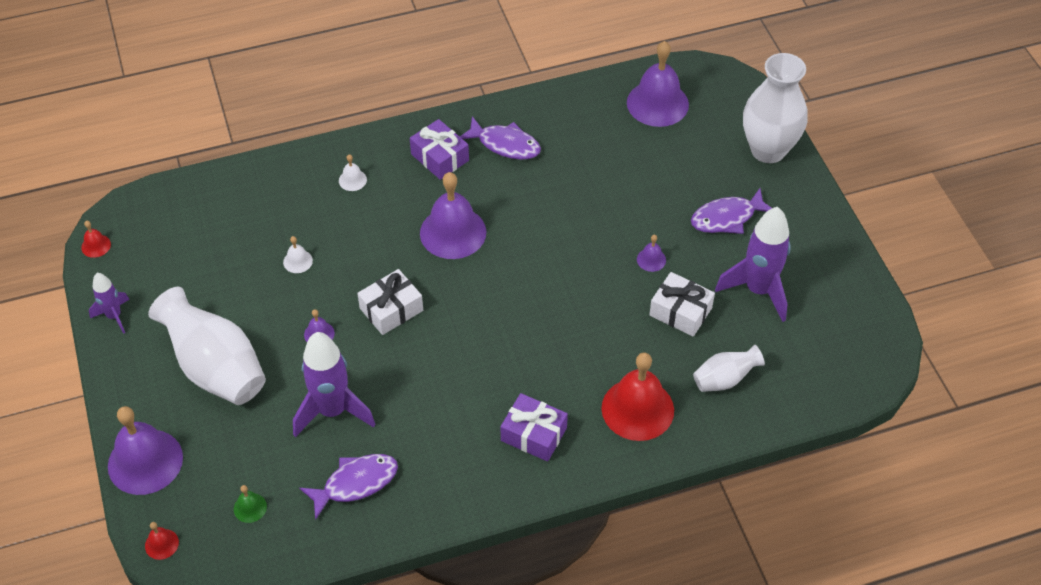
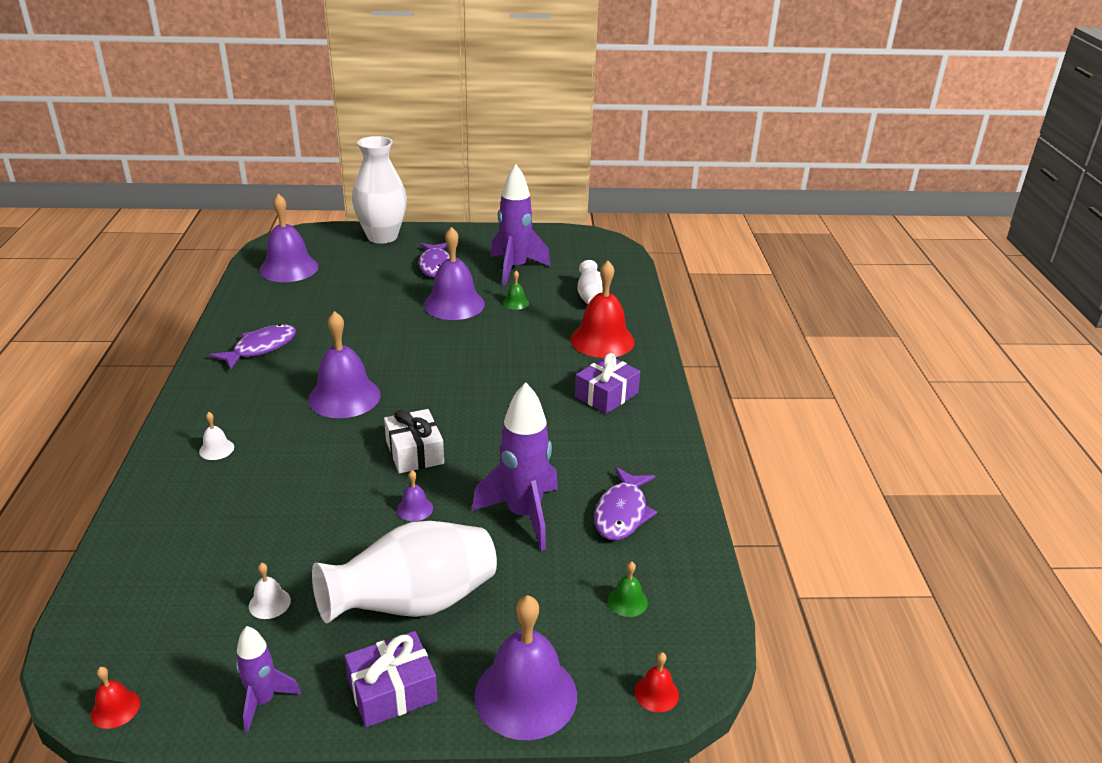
camera: 75 degrees left, 20 degrees down
white bell [283,236,313,273] -> white bell moved to [249,563,291,619]
purple fish [299,454,398,520] -> purple fish turned 150 degrees counterclockwise [594,467,657,540]
purple gift [410,119,469,180] -> purple gift moved to [344,631,437,727]
purple bell [637,235,666,272] -> purple bell [424,227,485,320], size x2.30
white gift [649,272,715,337] -> green bell [503,271,529,310]

